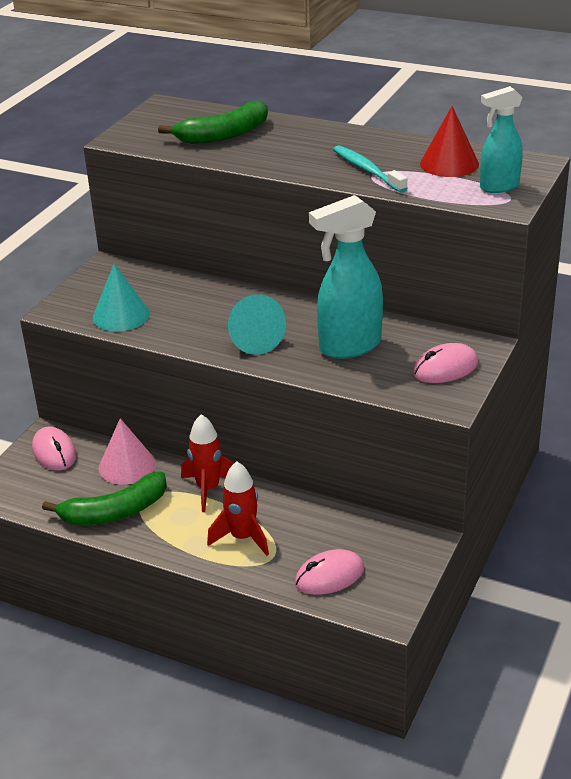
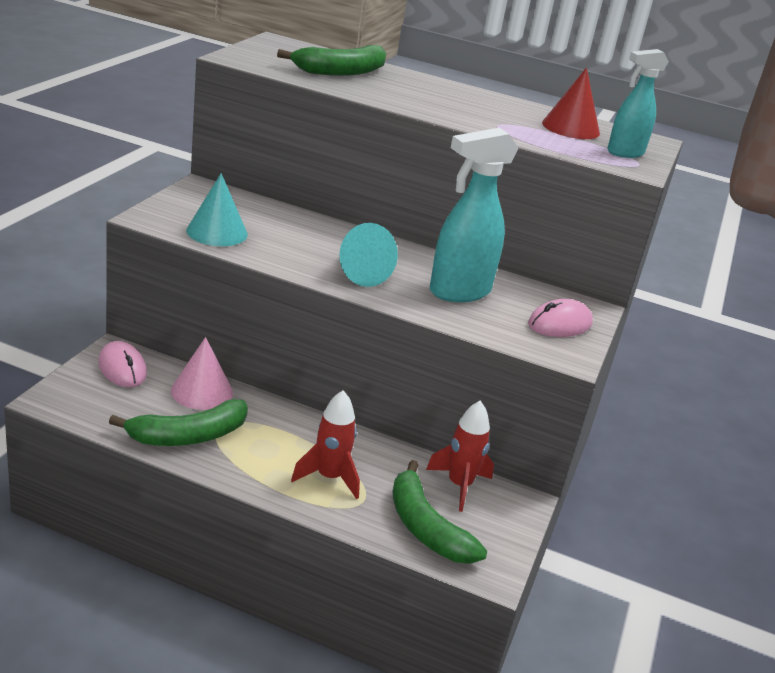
camera: 10 degrees left, 5 degrees down
red rocket [181,414,234,512] -> red rocket moved to [426,400,494,512]
pink mouse [295,549,364,595] -> green banana [392,460,487,564]
turquoise toothbrush [333,145,408,193] -> none

